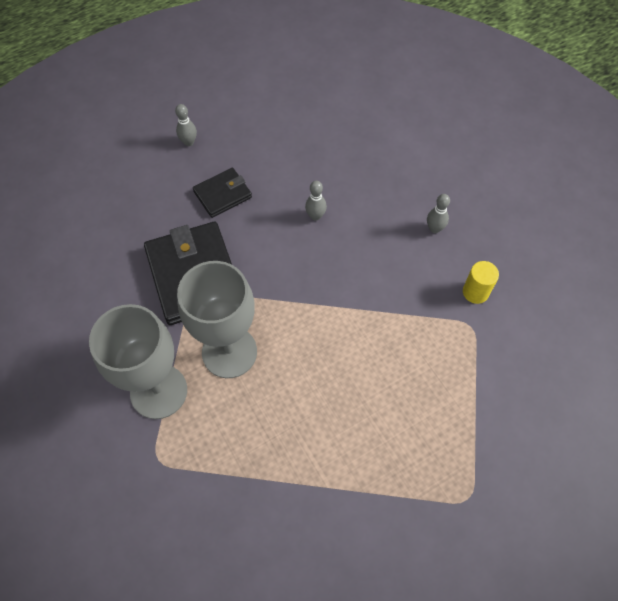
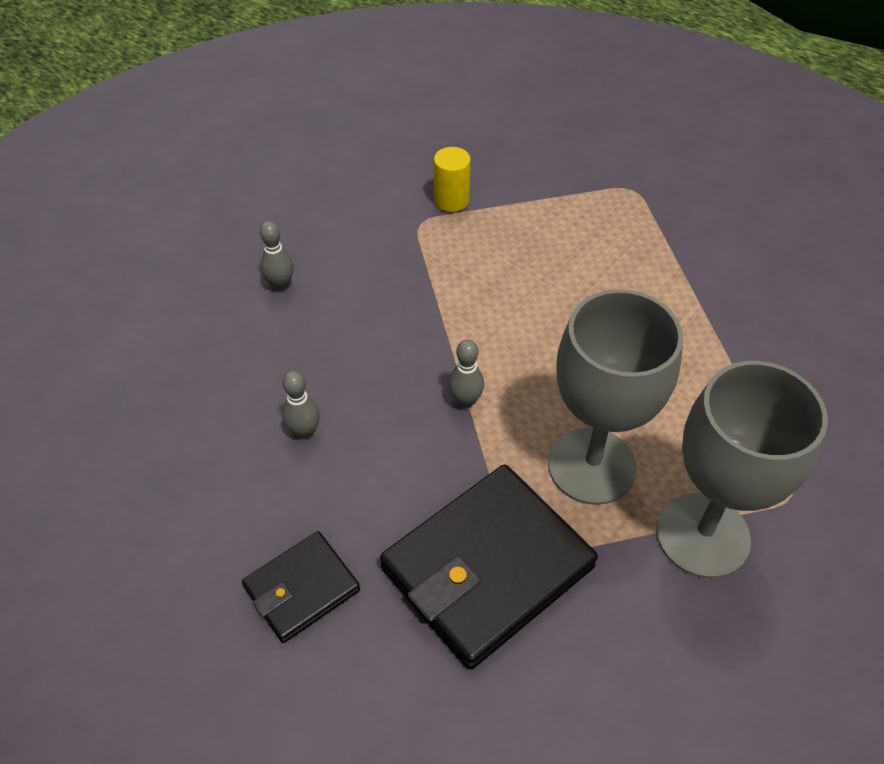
camera: 110 degrees left, 10 degrees down
grey bowling pin [175,104,197,146] -> grey bowling pin moved to [448,339,484,408]
black wallet [193,168,252,218] -> black wallet turned 75 degrees counterclockwise [242,531,360,643]
yellow cylinder [463,261,499,304] -> yellow cylinder moved to [434,147,471,212]

